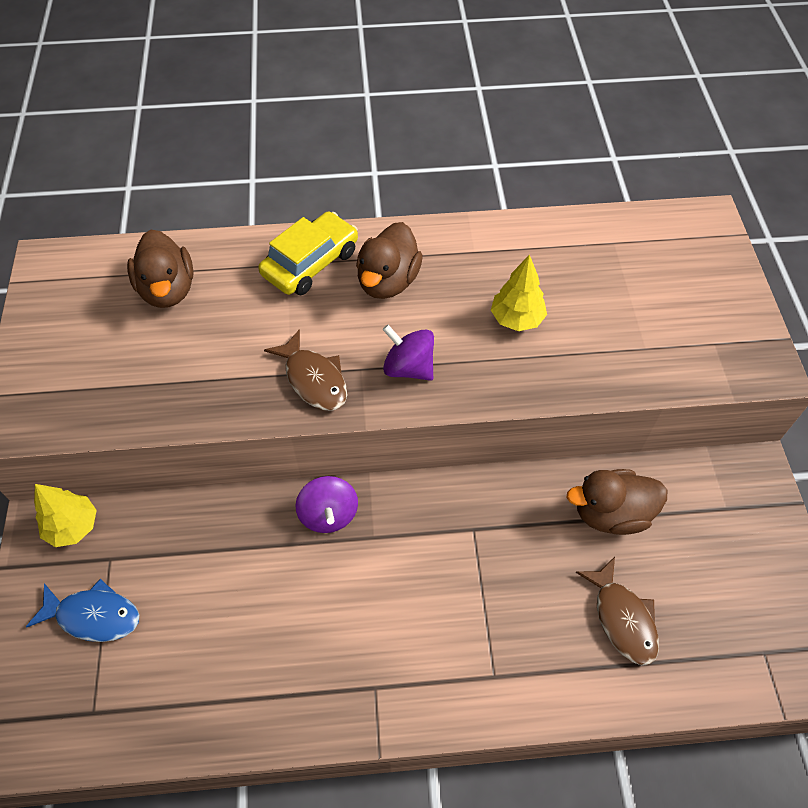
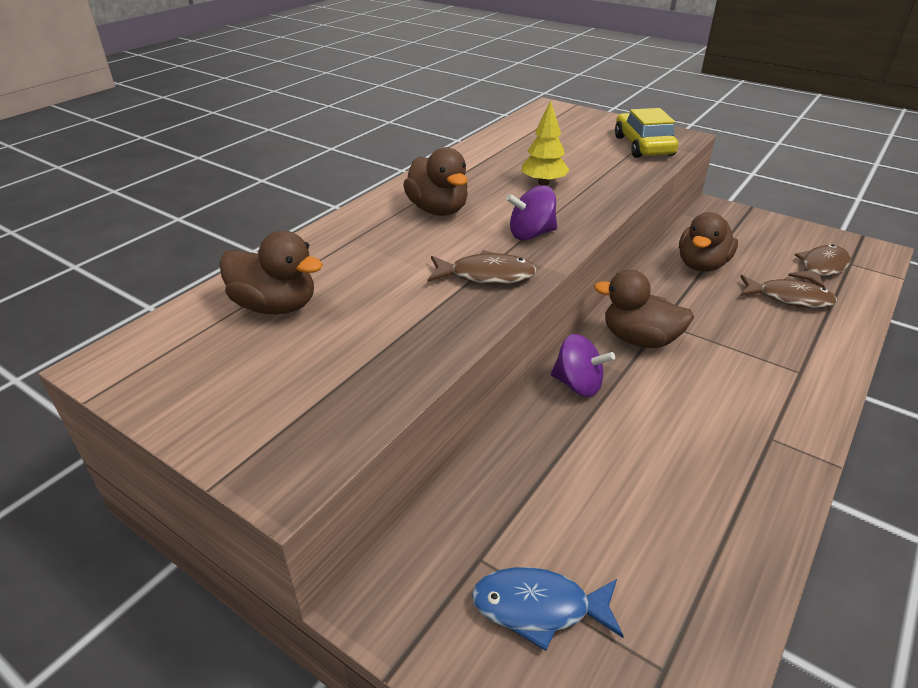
camera: 50 degrees left, 20 degrees down
blue fish [26,579,139,642] -> blue fish turned 135 degrees counterclockwise [472,567,624,651]
yellow tree [34,484,97,547] -> none
yellow car [258,212,358,295] -> yellow car moved to [615,108,679,158]
none -> brown duck [594,270,694,348]
none -> brown fish [788,244,851,288]

